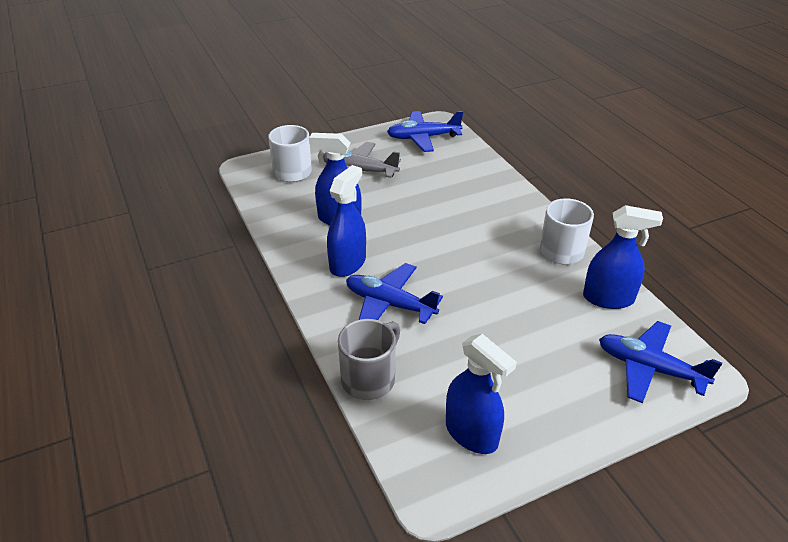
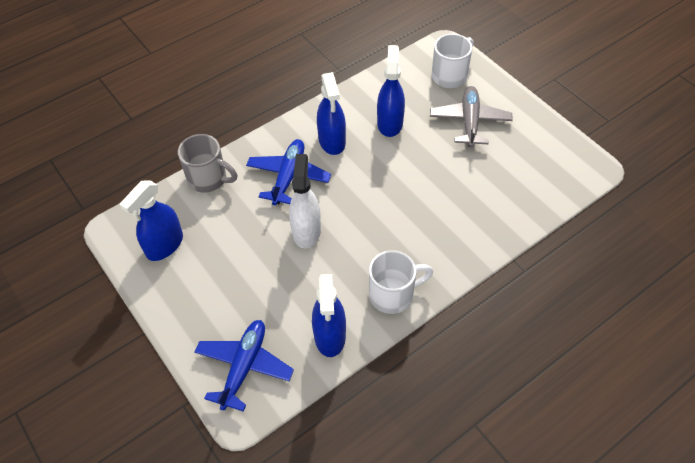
camera: 80 degrees right, 15 degrees up
blue spray bottle [327,165,366,277] -> blue spray bottle turned 60 degrees clockwise [317,72,346,155]
blue plane [387,111,463,152] -> none
none -> white spray bottle [289,154,321,249]

